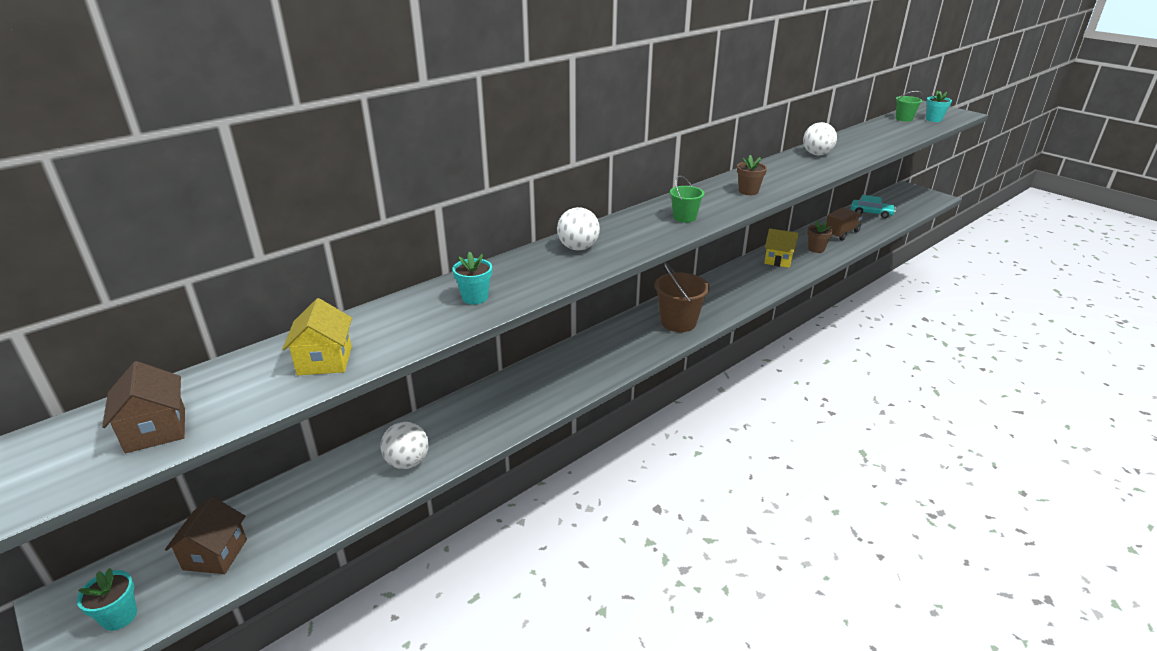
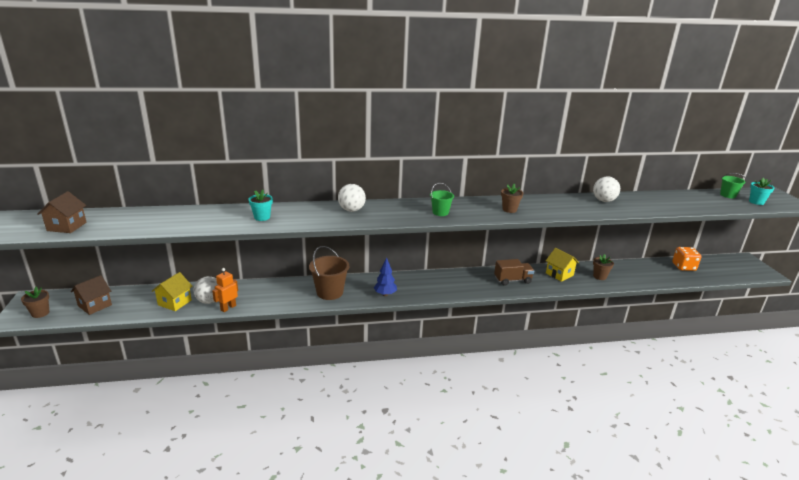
camera: 30 degrees right, 5 degrees down
turquoise flower pot [77,568,137,631] -> brown flower pot [21,287,49,318]
yellow house [282,298,352,375] -> yellow house moved to [152,272,193,311]
brown bucket [655,263,710,332] -> brown bucket moved to [309,246,349,300]
brown truck [826,208,863,241] -> brown truck moved to [494,259,534,286]
turquoise car [851,195,896,218] -> orange dice [672,247,701,271]
none -> orange robot [212,268,238,312]
none -> blue tree [374,257,397,296]

